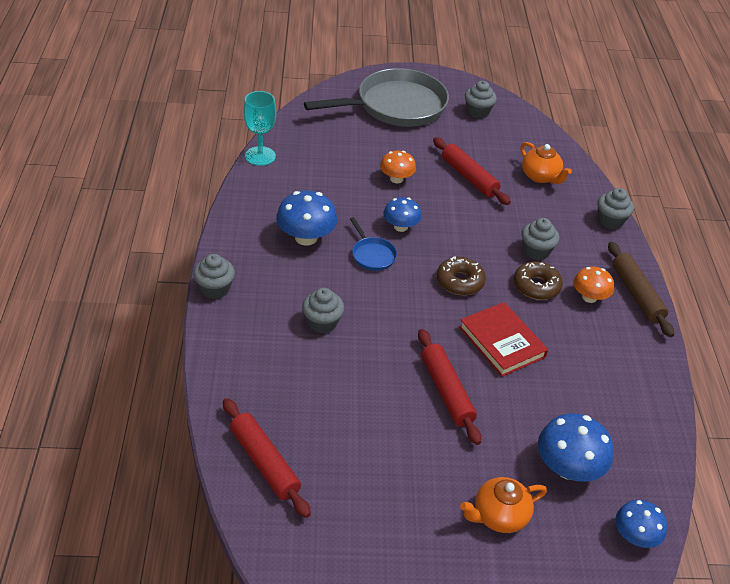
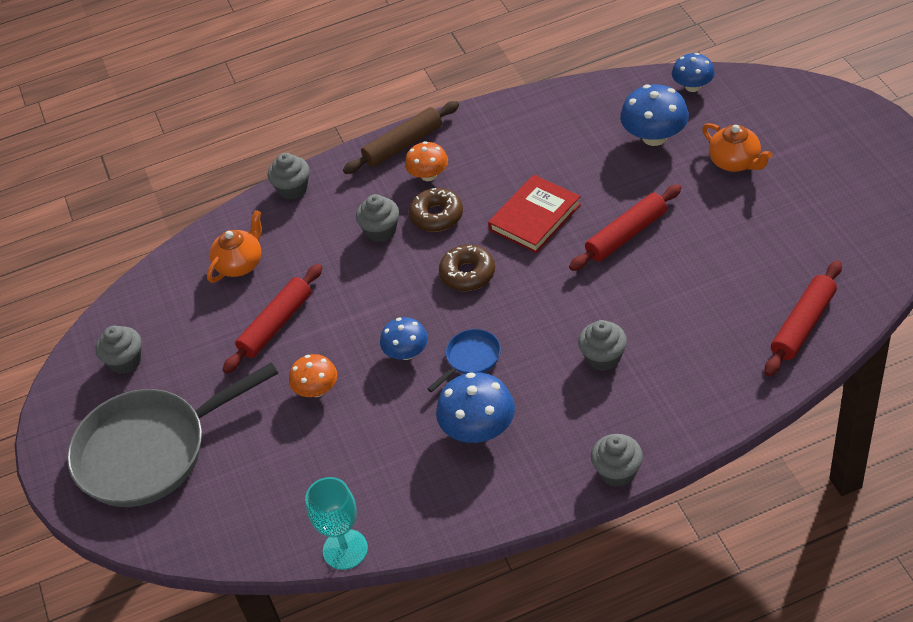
camera: 100 degrees left, 5 degrees up
grey pan [304,68,449,127] -> grey pan turned 75 degrees counterclockwise [67,362,278,507]

